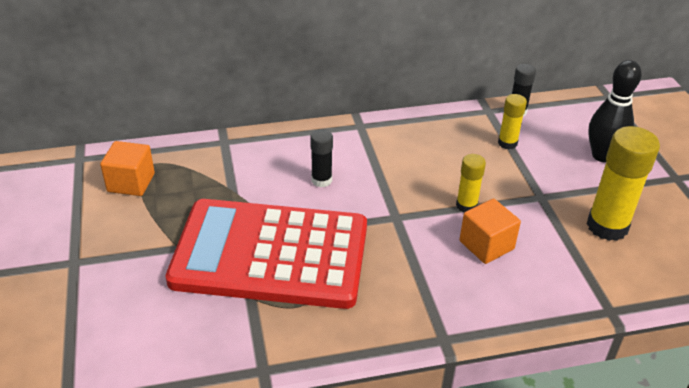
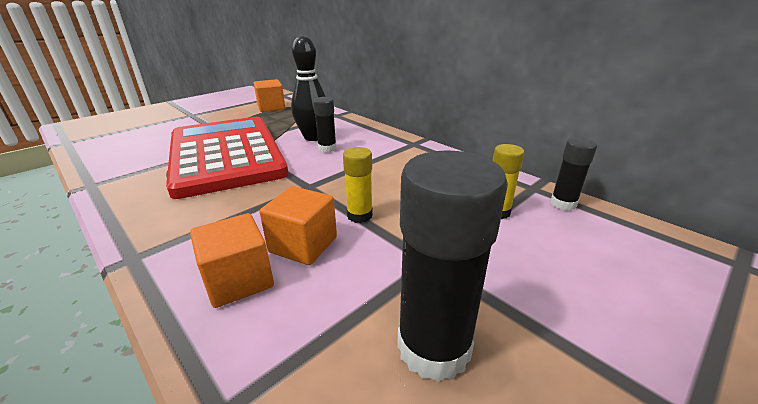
camera: 60 degrees right, 10 degrees down
yellow glue stick [587,126,660,241] -> black glue stick [397,150,508,382]
black bowling pin [588,60,642,163] -> black bowling pin moved to [291,36,326,141]
none -> orange cube [190,213,274,308]

